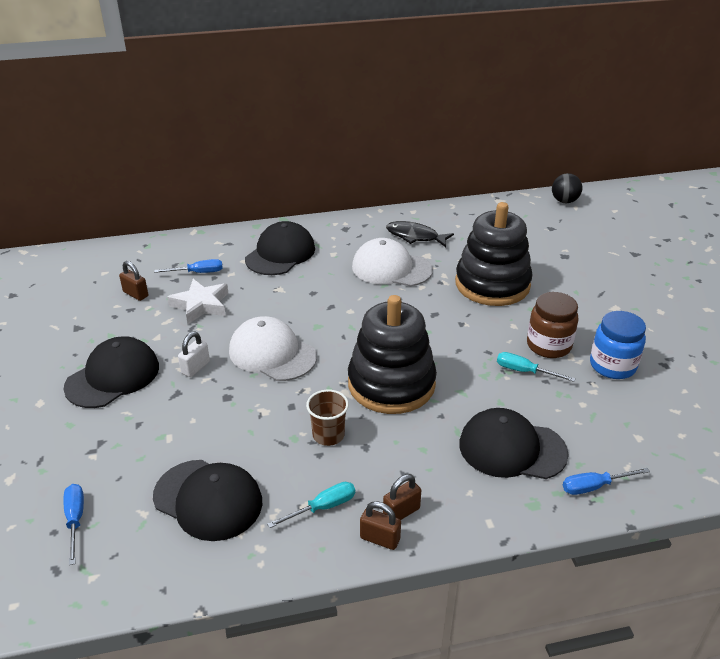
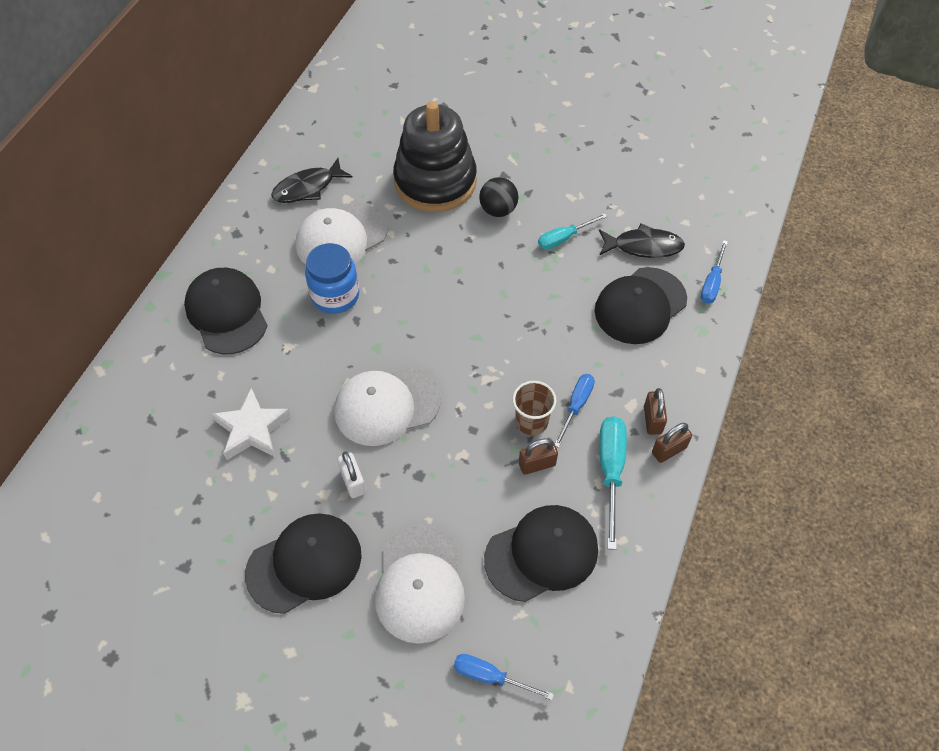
camera: 55 degrees left, 20 degrees up
black cap [63,336,159,408] -> black cap turned 75 degrees clockwise [245,513,362,614]
brown padlock [119,261,148,301] -> brown padlock moved to [519,438,558,475]
blue screwdriver [154,259,223,273] -> blue screwdriver moved to [555,374,595,448]
turquoise screwdriver [267,482,355,528] -> turquoise screwdriver [599,416,627,550], size x1.53
black stacking toy [348,295,437,414] -> none
brown jar [527,292,579,358] -> none
black ball [552,173,582,203] -> black ball moved to [479,177,518,217]
blue jar [590,311,646,379] -> blue jar moved to [305,243,359,314]
none -> white cap [375,526,465,644]
none -> black fish [599,223,685,258]

